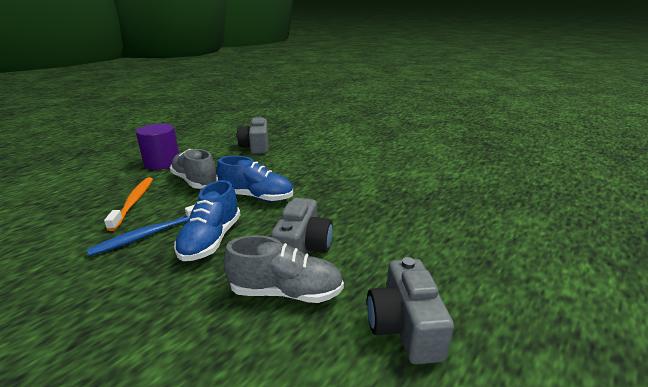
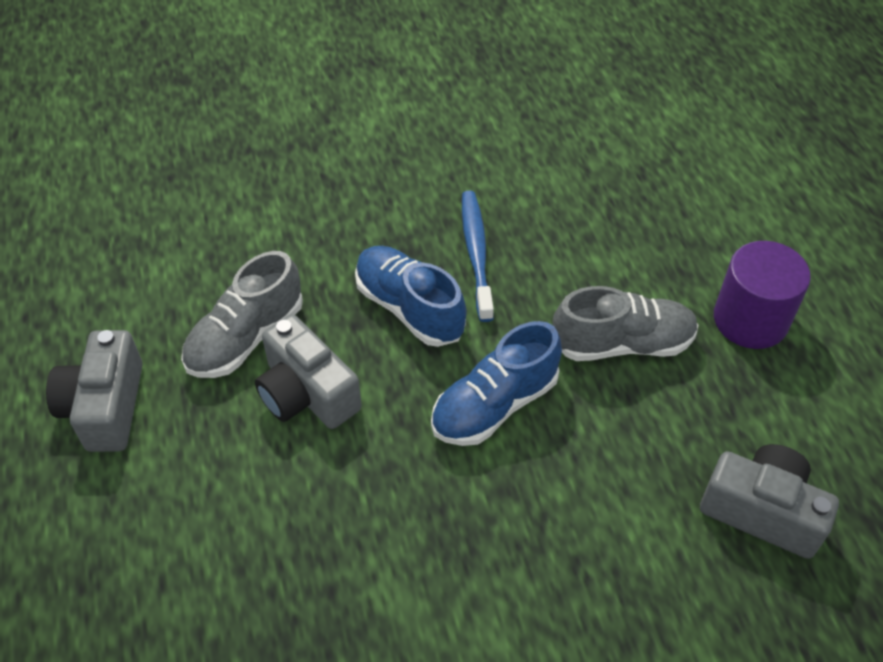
camera: 125 degrees right, 25 degrees up
orange toothbrush [104,177,153,231] -> none
grey camera [367,257,454,365] -> grey camera turned 120 degrees counterclockwise [46,330,143,452]

